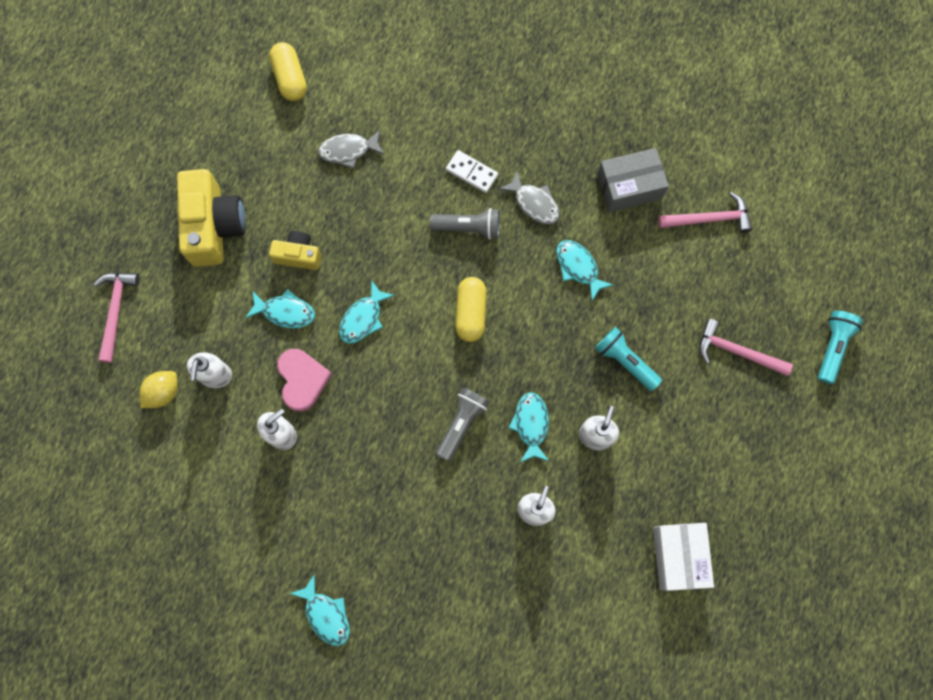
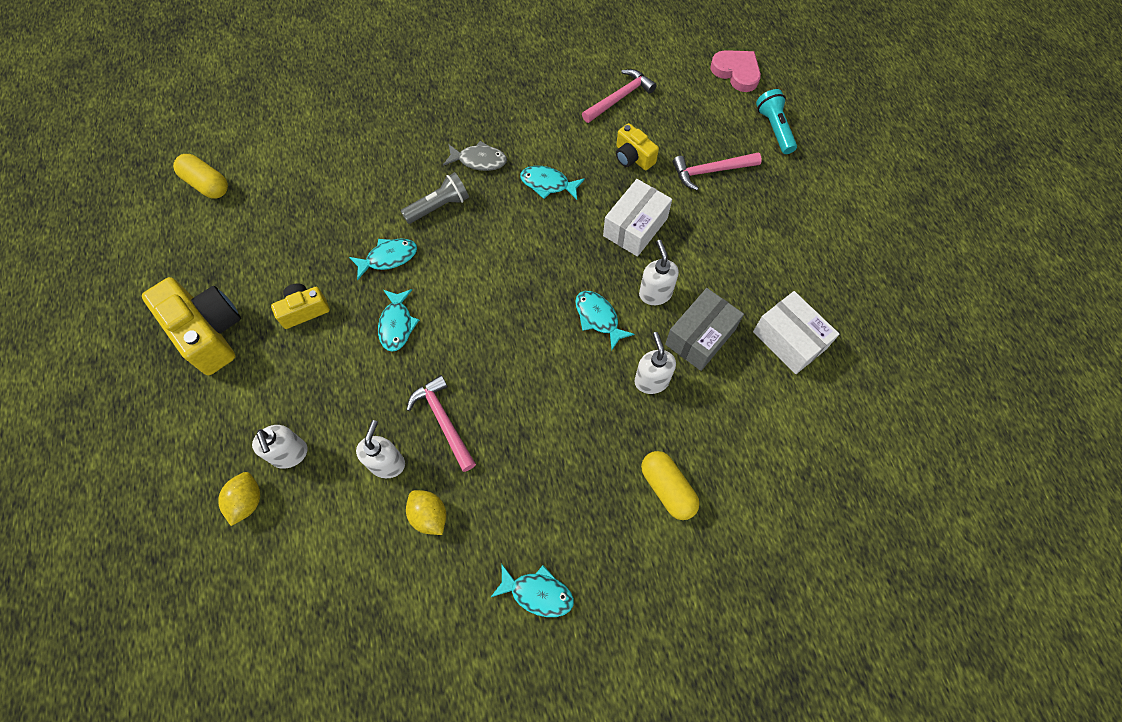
camera: 35 degrees left, 10 degrees down
pink hammer [94,272,140,363] -> pink hammer moved to [407,375,476,472]
turquoise fish [245,289,315,328] -> turquoise fish moved to [349,238,417,280]
pink heart [277,349,332,412] -> pink heart moved to [710,50,761,92]
grey fish [318,130,385,168] -> none
grey flashlight [436,387,490,461] -> none
white domino [446,150,498,193] -> none
yellow capsule [455,277,487,342] -> yellow capsule moved to [641,451,700,520]
turquoise flashlight [595,327,662,391] -> white box [603,179,672,257]
grey box [597,148,669,212] -> grey box moved to [665,288,744,371]
none -> yellow lemon [406,490,446,535]
none -> yellow camera [616,123,659,170]

